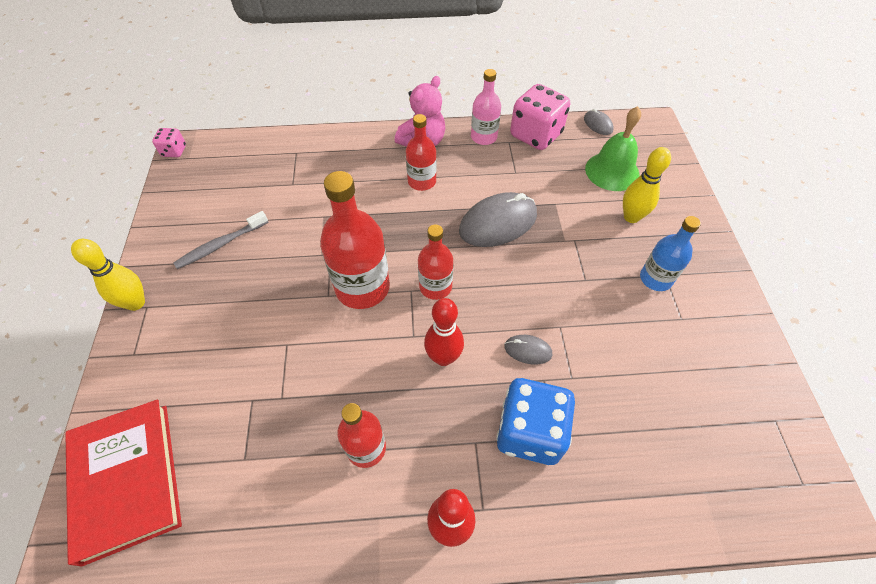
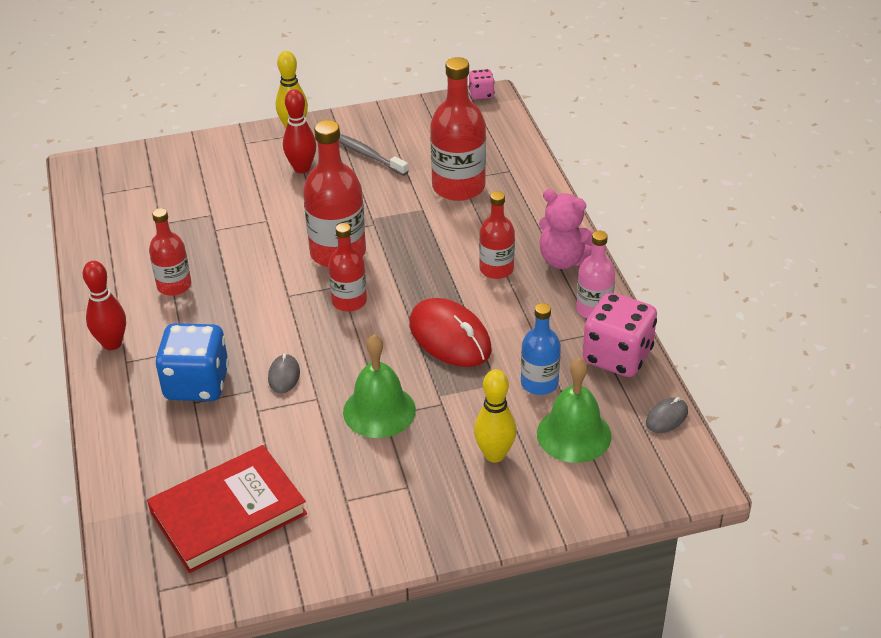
camera: 80 degrees right, 15 degrees down
red book [65,399,182,567] -> red book moved to [147,445,307,573]
red bowling pin [424,298,464,366] -> red bowling pin moved to [283,89,316,173]
grey mouse [459,192,537,247] -> red mouse [409,298,492,367]
blue bottle [640,216,701,291] -> blue bottle moved to [521,303,561,395]
none -> green bell [343,334,416,438]
none -> red bottle [430,57,486,201]

